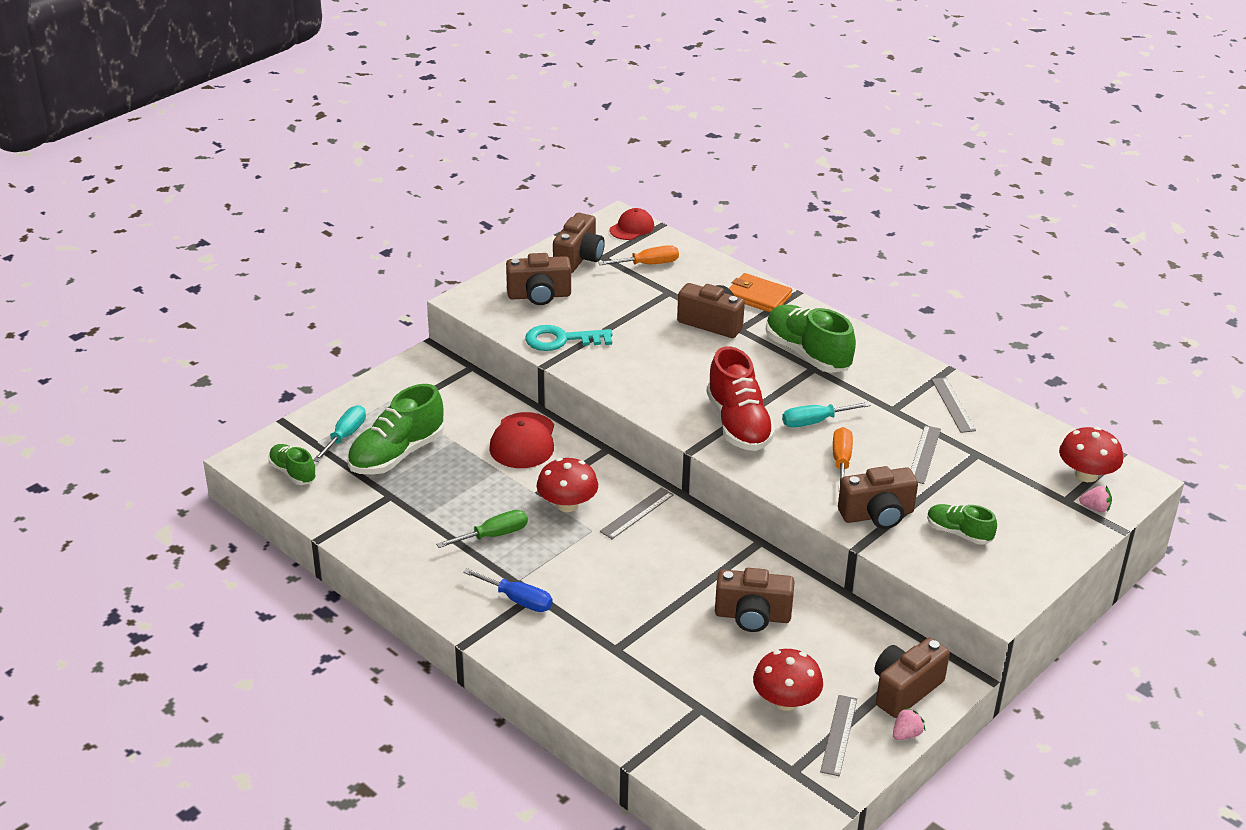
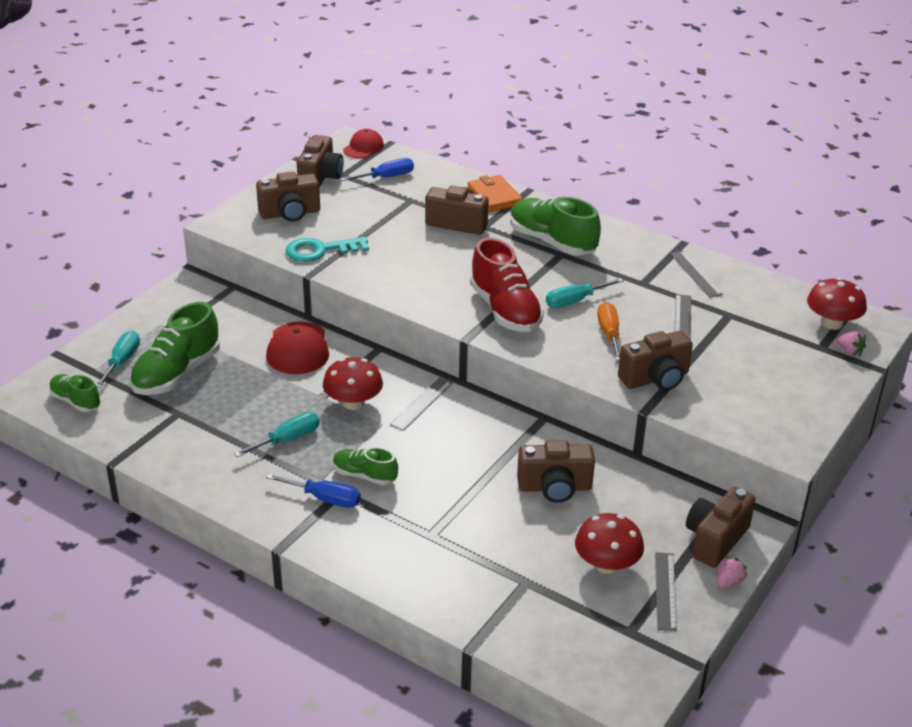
camera: 10 degrees left, 0 degrees up
green screwdriver [436,510,528,548] -> turquoise screwdriver [234,412,320,457]
orange screwdriver [598,245,679,265] -> blue screwdriver [340,158,414,181]
orange wallet [729,273,792,312] -> orange wallet turned 45 degrees clockwise [468,175,523,212]
green shoe [927,504,997,545] -> green shoe moved to [333,447,398,485]
pink strawberry [1079,486,1112,512] -> pink strawberry turned 45 degrees clockwise [836,331,866,356]

